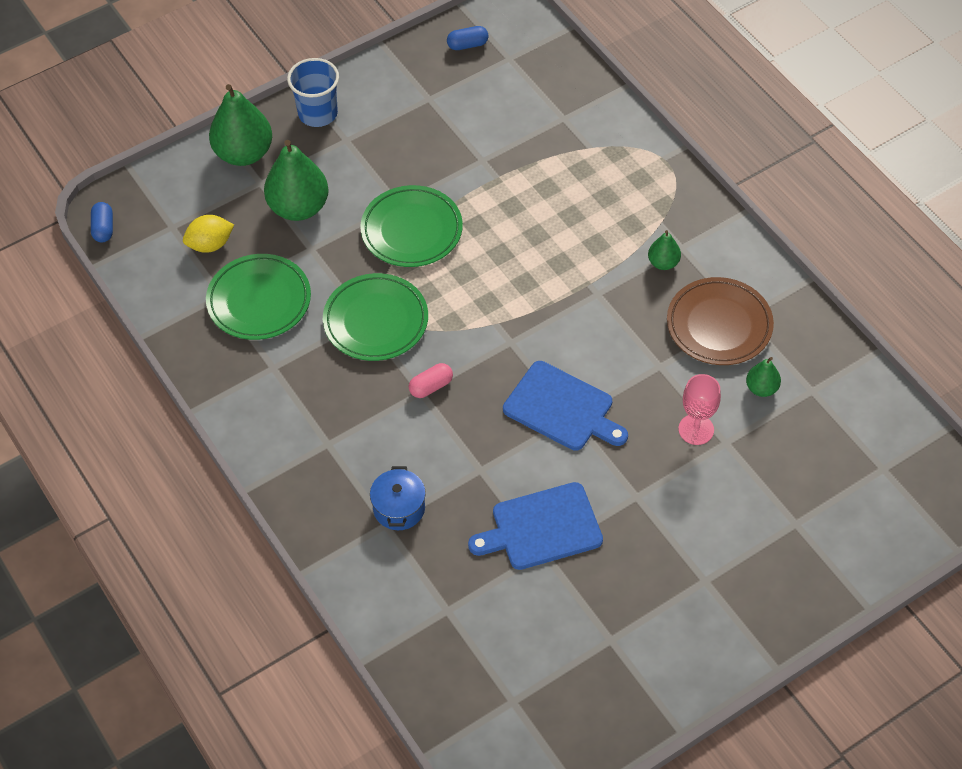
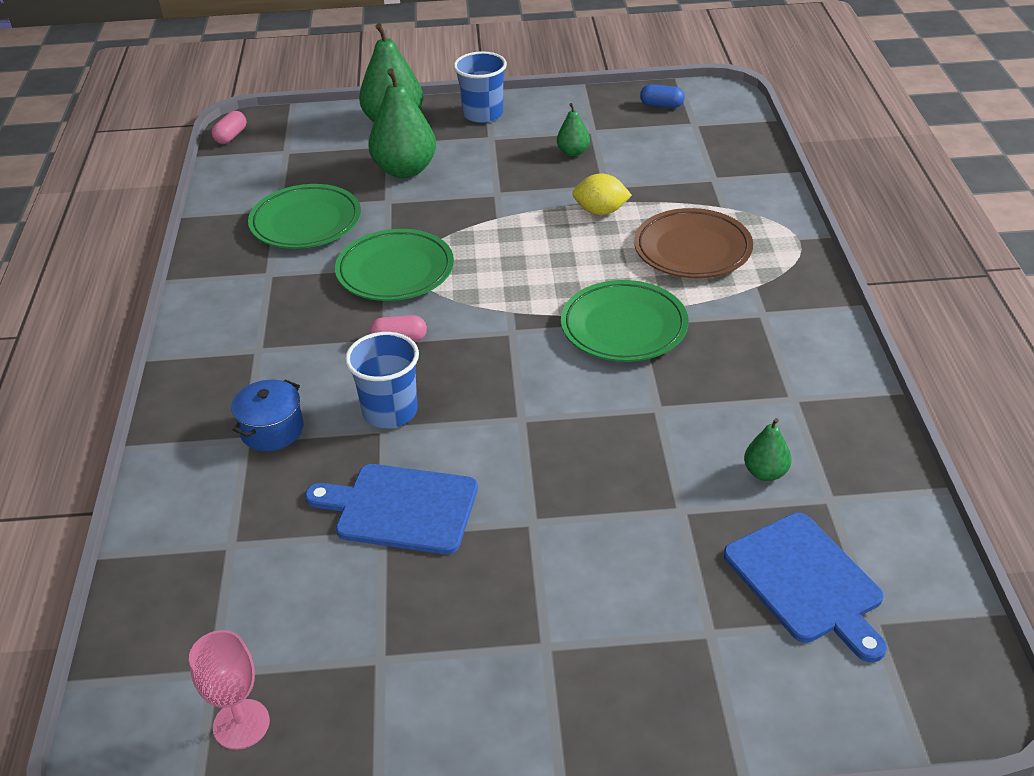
camera: 30 degrees right, 15 degrees down
blue capsule [91,202,113,242] -> pink capsule [211,111,246,144]
yellow lemon [183,215,234,253] -> yellow lemon moved to [572,173,632,215]
green plate [360,185,463,267] -> green plate moved to [561,280,689,362]
blue cutting board [503,361,628,451] -> blue cutting board moved to [724,513,887,662]
green pear [648,230,681,270] -> green pear moved to [557,103,590,157]
brown plate [667,277,774,365] -> brown plate moved to [634,208,753,278]
pink goblet [678,374,721,445] -> pink goblet moved to [189,630,270,750]
none -> blue cup [345,332,419,428]

